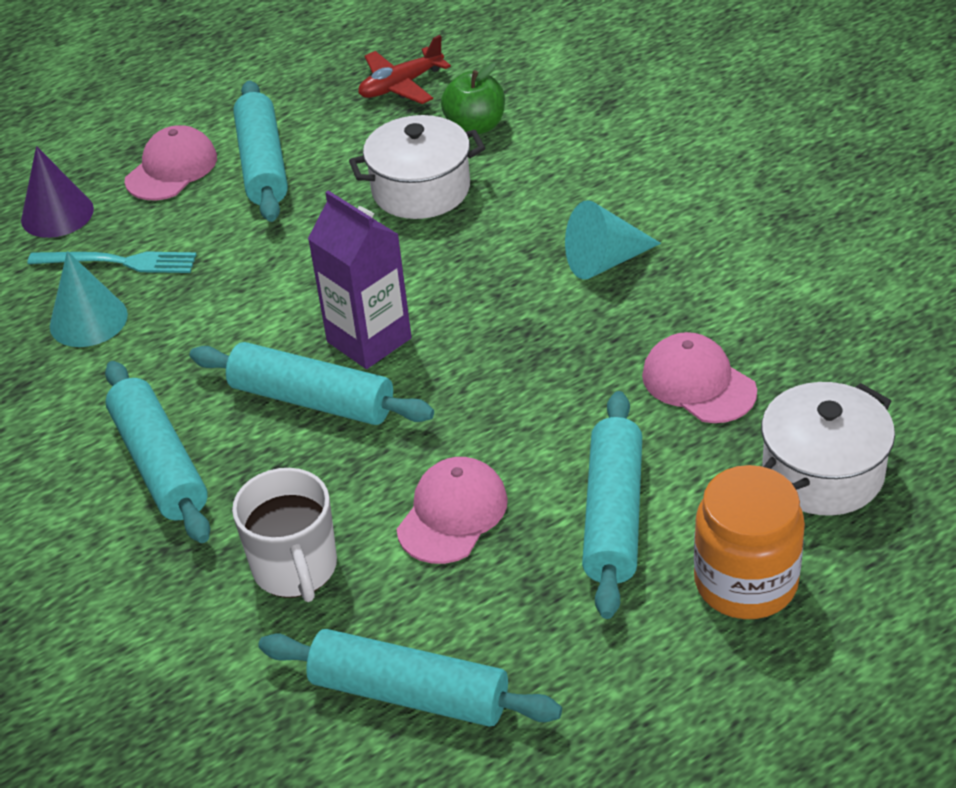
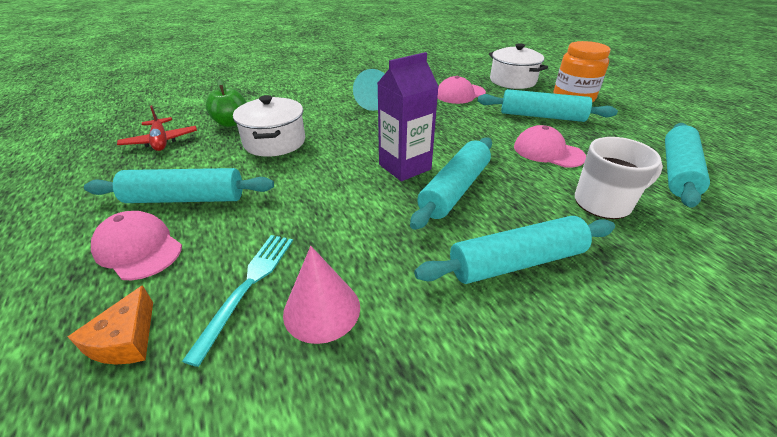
camera: 85 degrees left, 5 degrees down
purple cone [21,146,94,238] -> orange cheese [68,285,153,365]
turquoise cone [50,251,128,347] -> pink cone [283,246,360,344]

